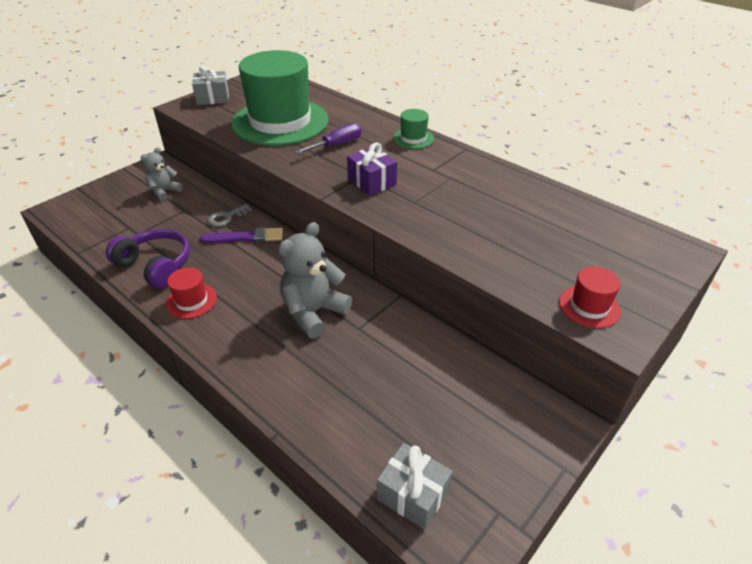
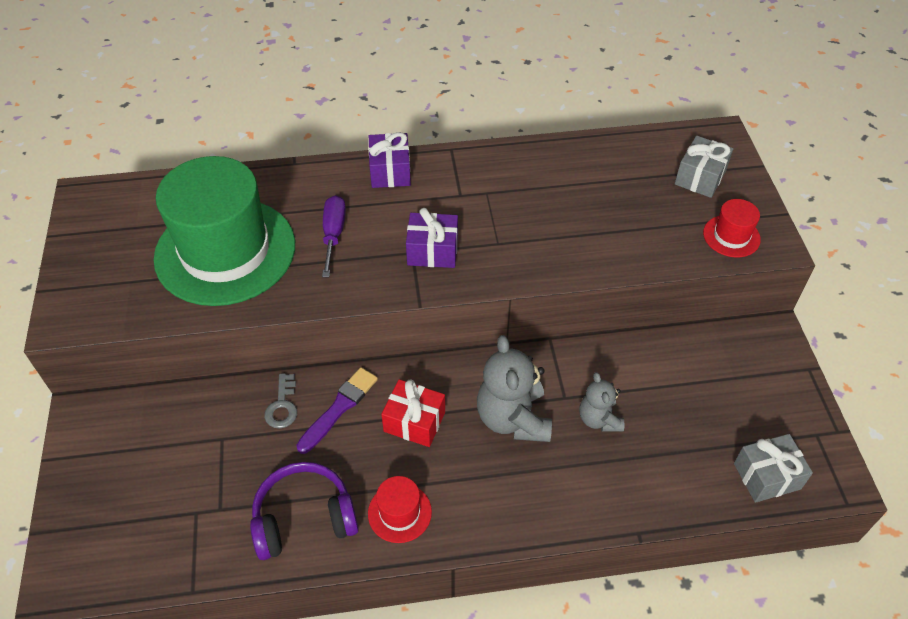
camera: 50 degrees left, 10 degrees up
grey teddy bear [141,147,183,201] -> grey teddy bear moved to [579,372,624,432]
grey gift [192,66,229,105] -> grey gift moved to [675,136,733,198]
green hat [393,109,434,149] -> purple gift [368,132,411,188]
none -> red gift [381,379,445,447]

